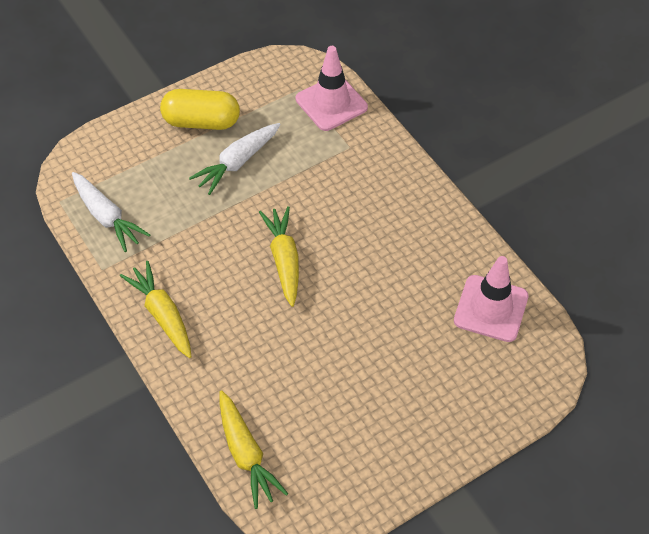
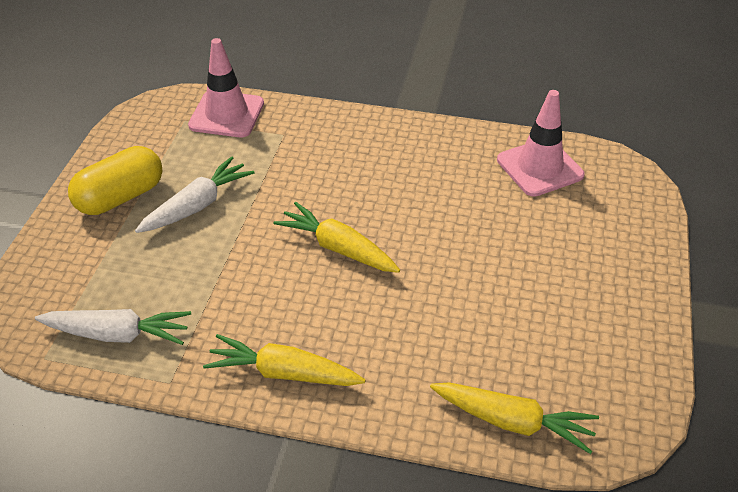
camera: 45 degrees left, 10 degrees down
white carrot [189,123,281,195] -> white carrot turned 135 degrees counterclockwise [135,156,255,233]

